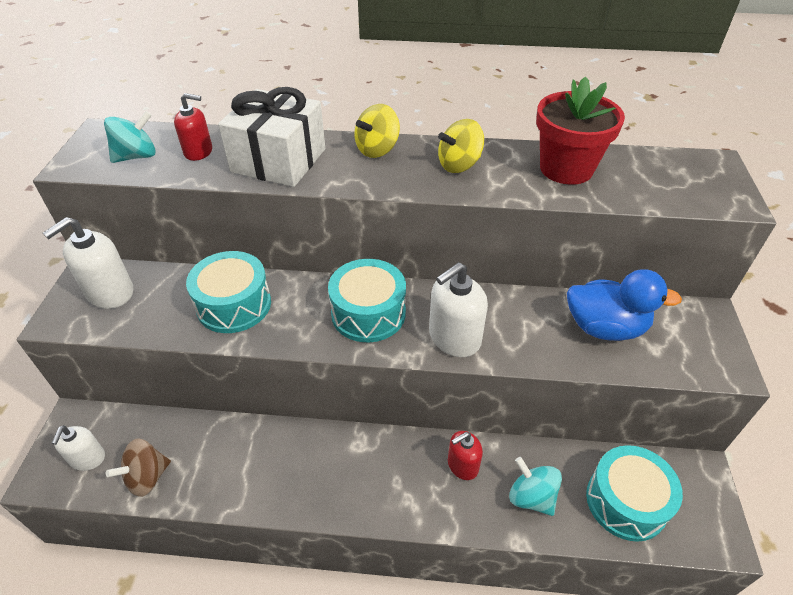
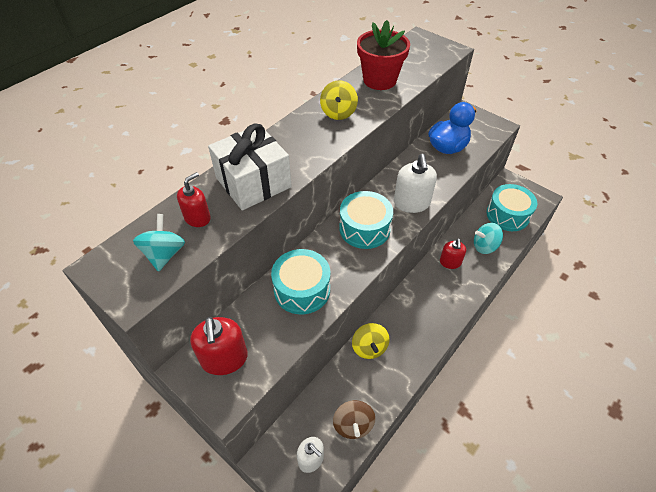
camera: 55 degrees left, 5 degrees up
white soap dispenser [43,217,133,309] -> red soap dispenser [190,317,248,375]
yellow spinning top [354,104,400,158] -> yellow spinning top moved to [352,323,389,359]

